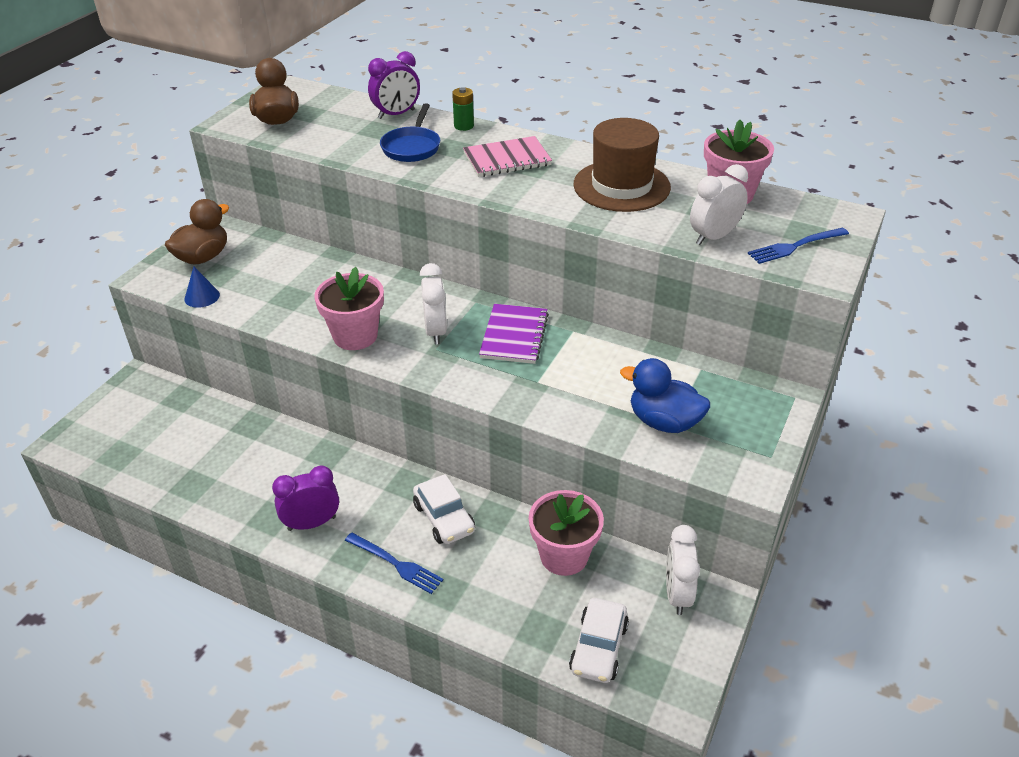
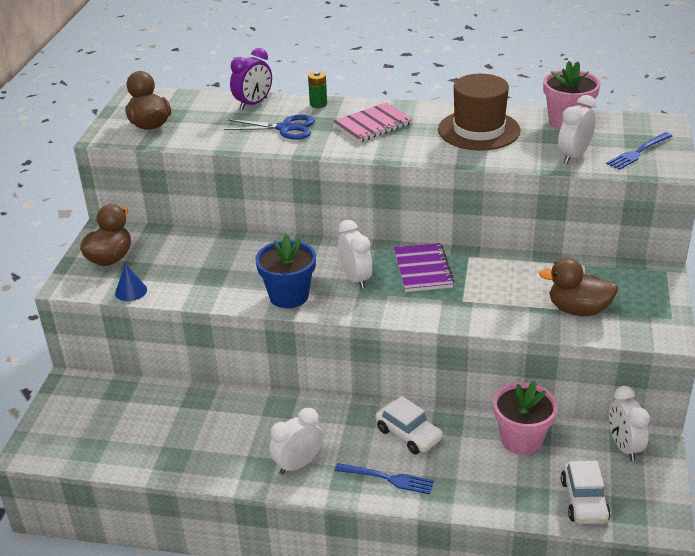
camera: 15 degrees left, 5 degrees down
purple clock [272,466,339,531] -> white clock [269,408,323,475]
pink flower pot [314,267,384,350] -> blue flower pot [255,234,316,308]
blue pan [380,103,440,162] -> blue scissors [224,115,315,140]
blue duck [620,358,710,433] -> brown duck [539,258,619,316]

